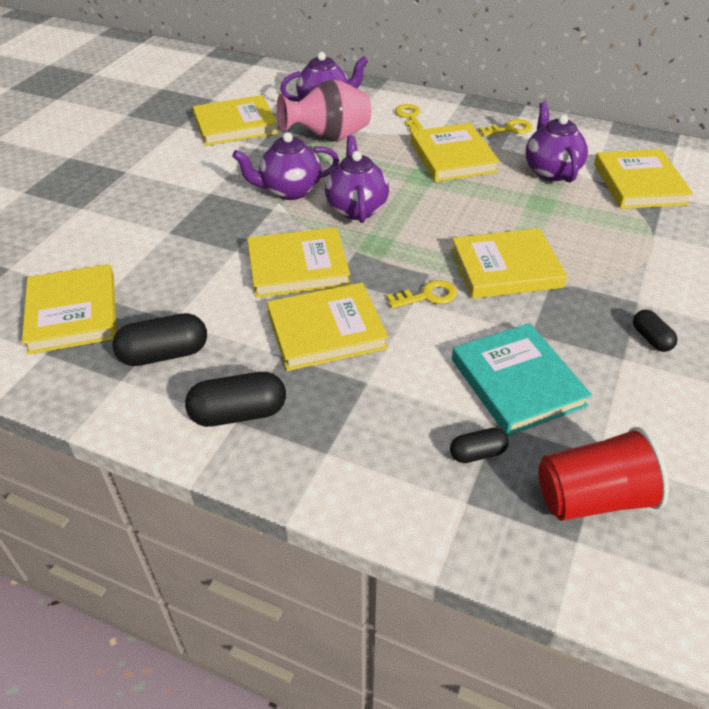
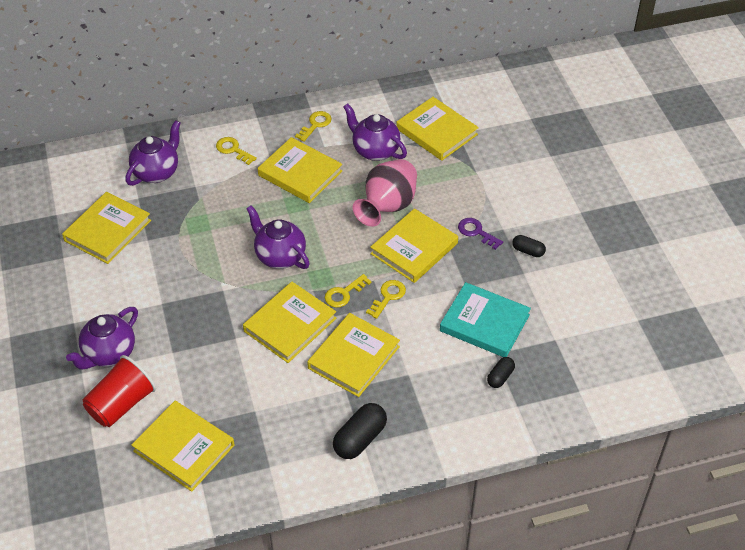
camera: 40 degrees left, 5 degrees up
black capsule [112,313,207,366] -> none
purple teapot [232,132,339,200] -> purple teapot moved to [66,307,138,369]
pink vase [277,80,371,142] -> pink vase moved to [353,159,417,227]
red cup [539,427,669,521] -> red cup moved to [83,355,156,427]
none -> yellow key [325,274,372,308]
none -> purple key [458,218,503,250]

